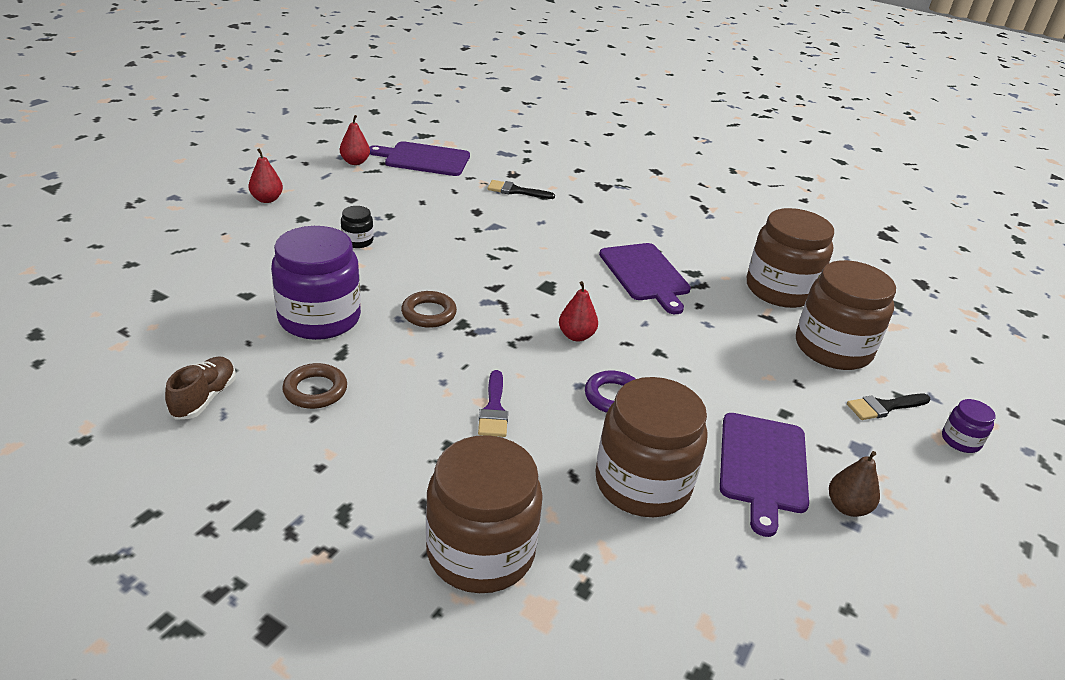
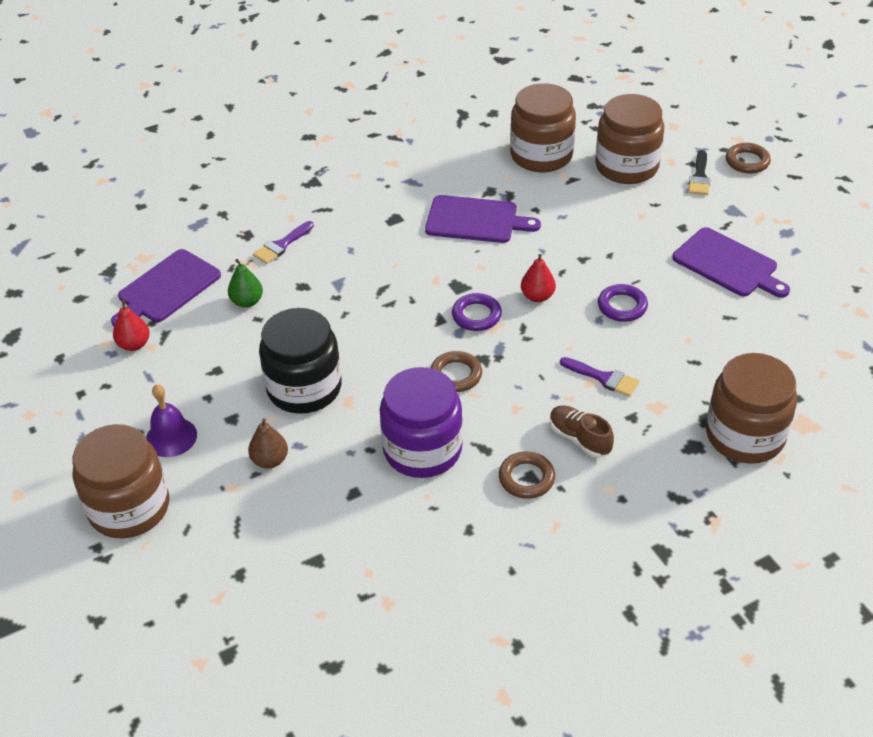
camera: 55 degrees left, 10 degrees up
brown shoe [165,356,236,420] -> brown shoe moved to [550,405,614,458]
red pear [248,148,283,203] -> purple bell [146,384,197,457]
black jar [341,206,373,248] -> black jar [259,308,342,414], size x2.28
black brush [487,180,555,199] -> purple brush [253,221,314,264]
brown jar [595,377,708,517] -> brown jar moved to [72,424,169,538]
brown pear [829,451,880,517] -> brown pear moved to [248,418,288,469]
purple jar [942,399,995,453] -> brown ring [726,143,771,174]
none -> green pear [228,259,263,308]
none -> purple ring [452,293,502,331]

